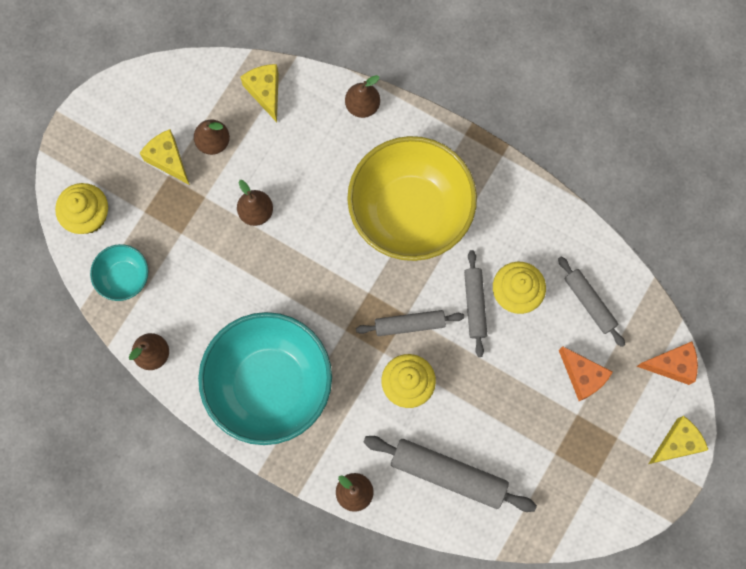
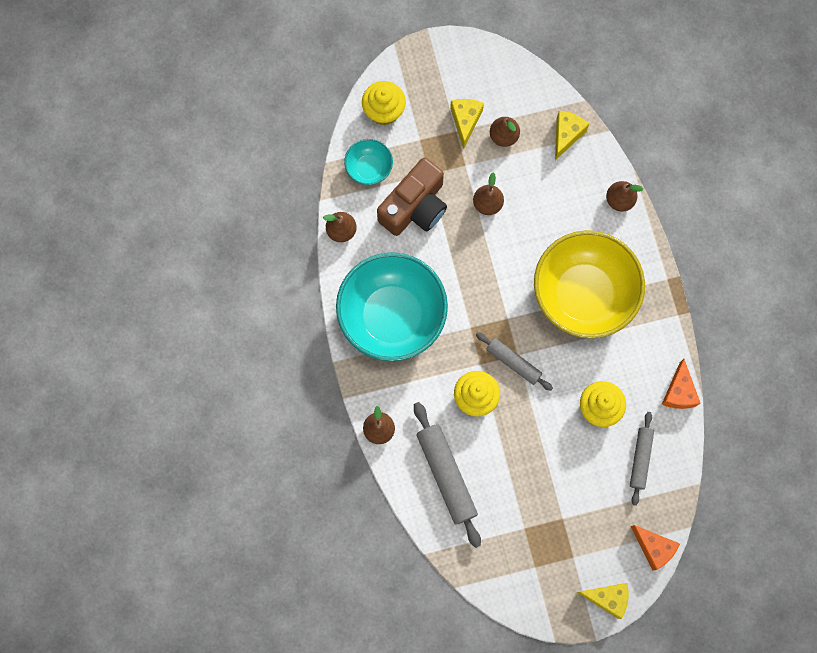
camera: 45 degrees right, 0 degrees up
grey rolling pin [464,250,487,357] -> none
orange cheese [559,346,613,401] -> orange cheese moved to [662,359,700,409]
none -> brown camera [377,158,447,236]

